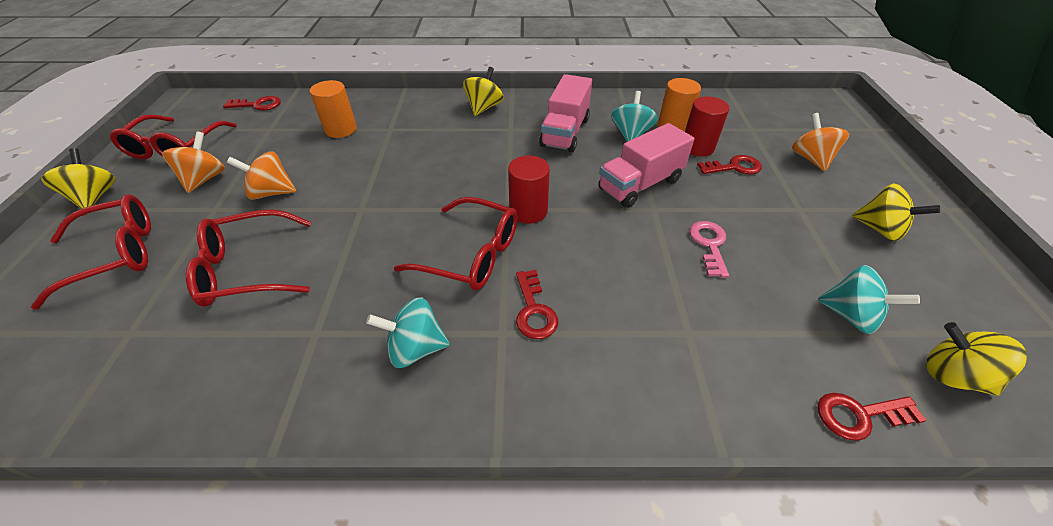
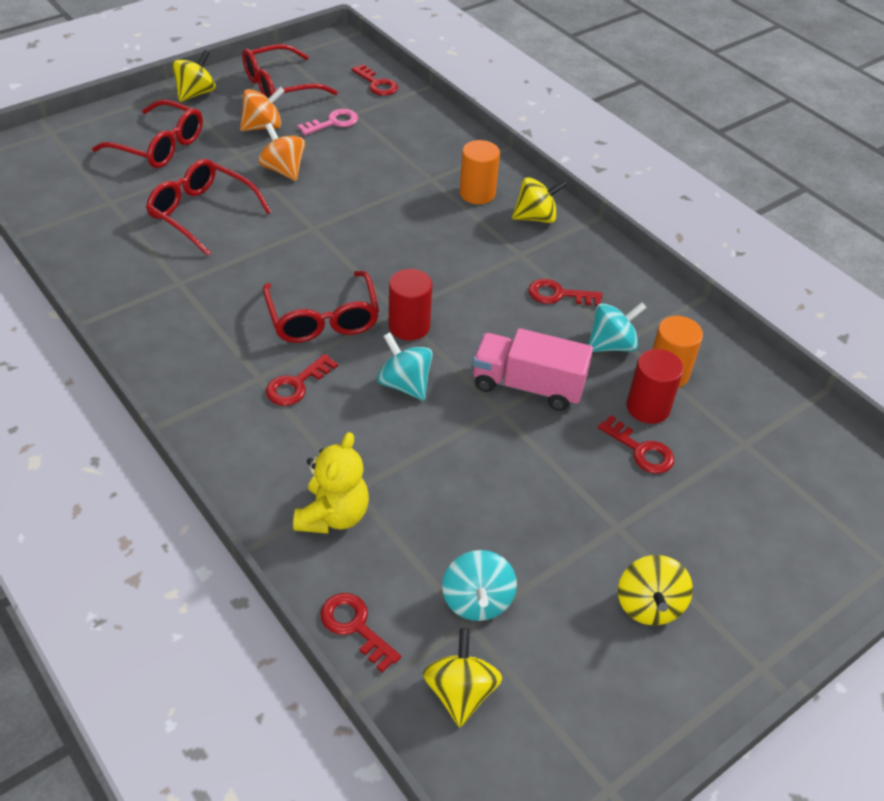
camera: 50 degrees right, 0 degrees up
orange cylinder [310,80,357,138] -> orange cylinder moved to [459,140,500,204]
turquoise spinning top [366,297,450,368] -> turquoise spinning top moved to [377,332,433,401]
pink truck [539,74,592,152] -> red key [528,279,603,306]
pink key [689,221,729,278] -> pink key moved to [297,109,358,135]
orange spinning top [792,113,849,171] -> none
none -> yellow teddy bear [293,432,369,534]

